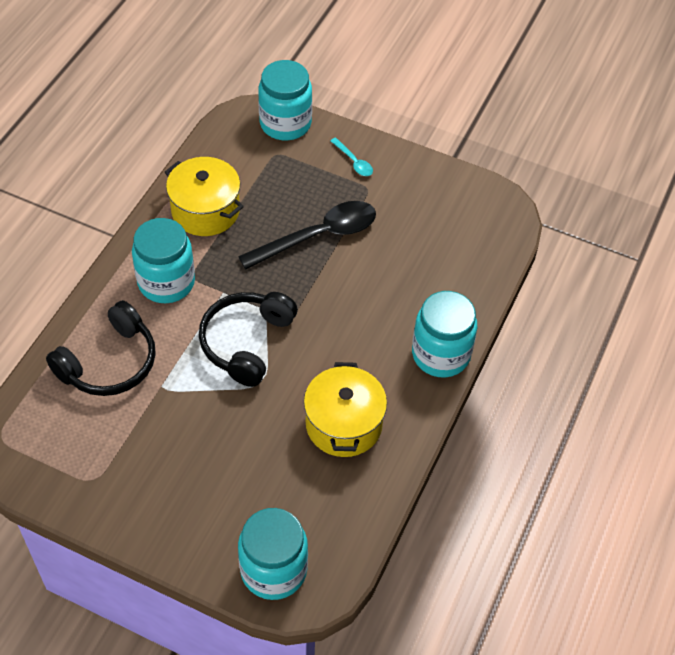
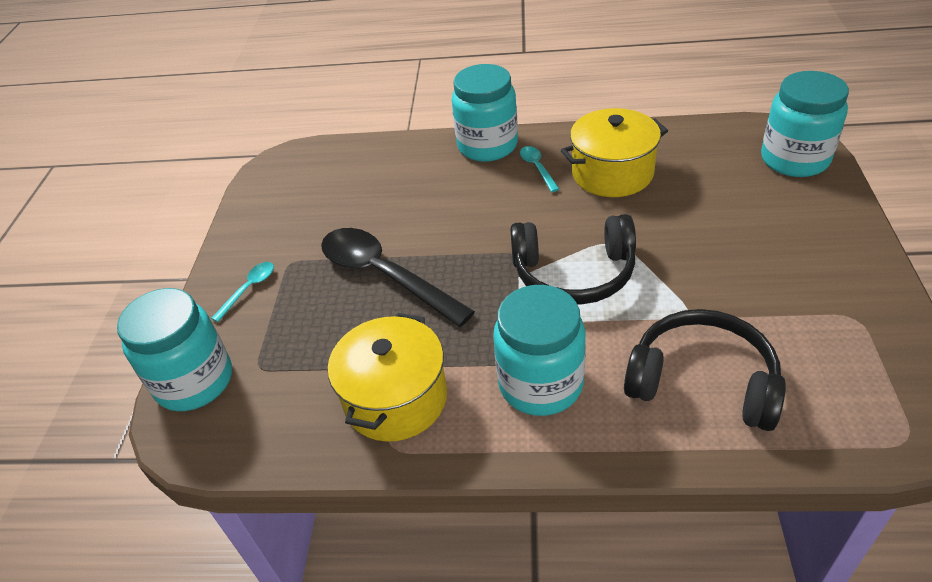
camera: 105 degrees left, 10 degrees down
none -> turquoise spoon [520,146,559,192]

